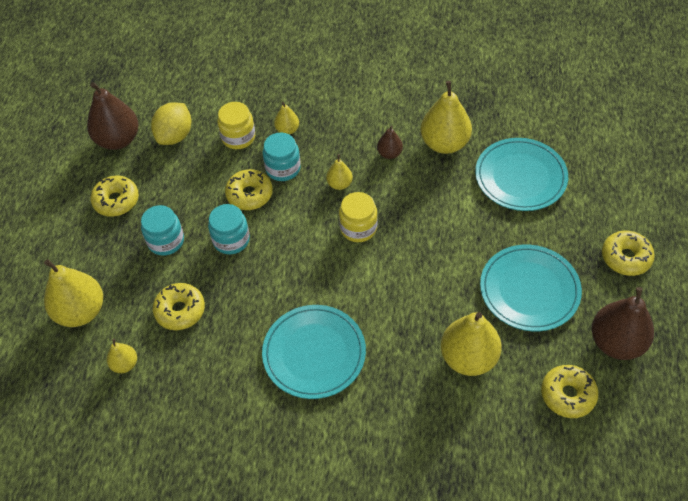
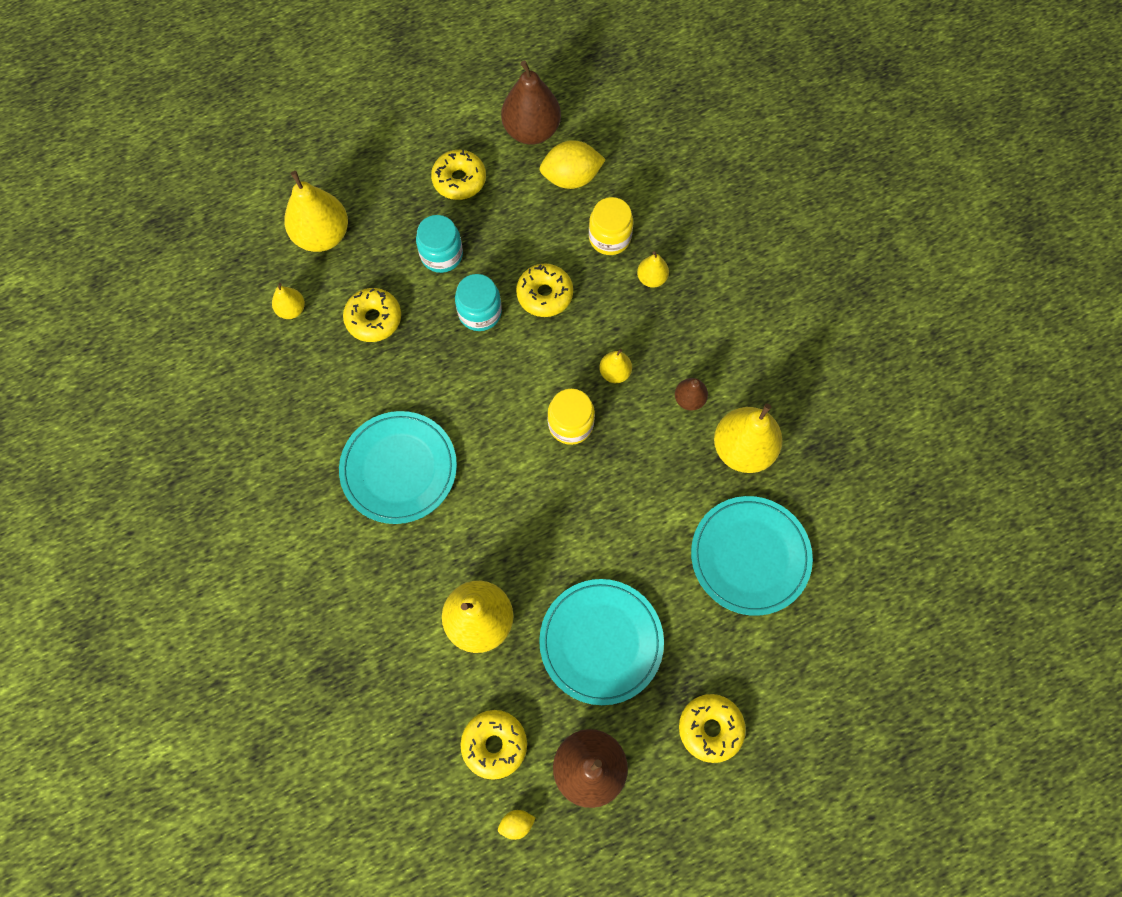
camera: 55 degrees right, 15 degrees up
turquoise jar [263,133,301,181] -> none
none -> yellow lemon [498,810,536,840]

